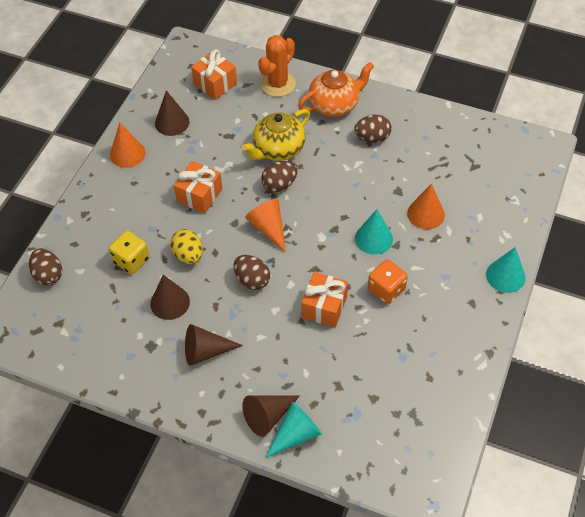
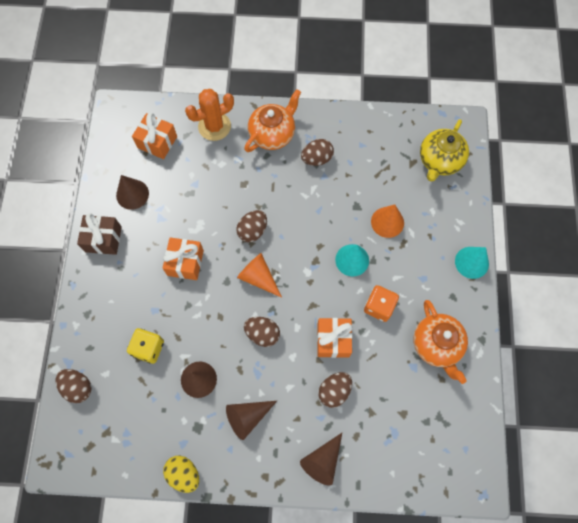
camera: 20 degrees left, 15 degrees up
orange cone [110,122,145,168] -> brown gift [77,214,122,255]
yellow egg [170,229,203,264] -> yellow egg moved to [163,455,199,493]
yellow teapot [242,109,310,161] -> yellow teapot moved to [420,119,469,182]
orange cactus [258,35,296,97] -> orange cactus turned 45 degrees clockwise [185,89,234,141]
turquoise cone [265,402,322,458] -> none
none -> brown egg [318,372,352,408]
none -> orange teapot [413,300,468,384]

